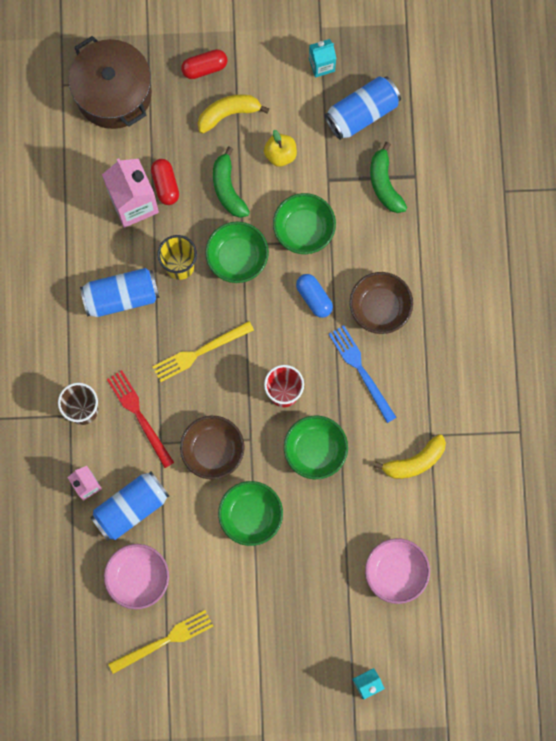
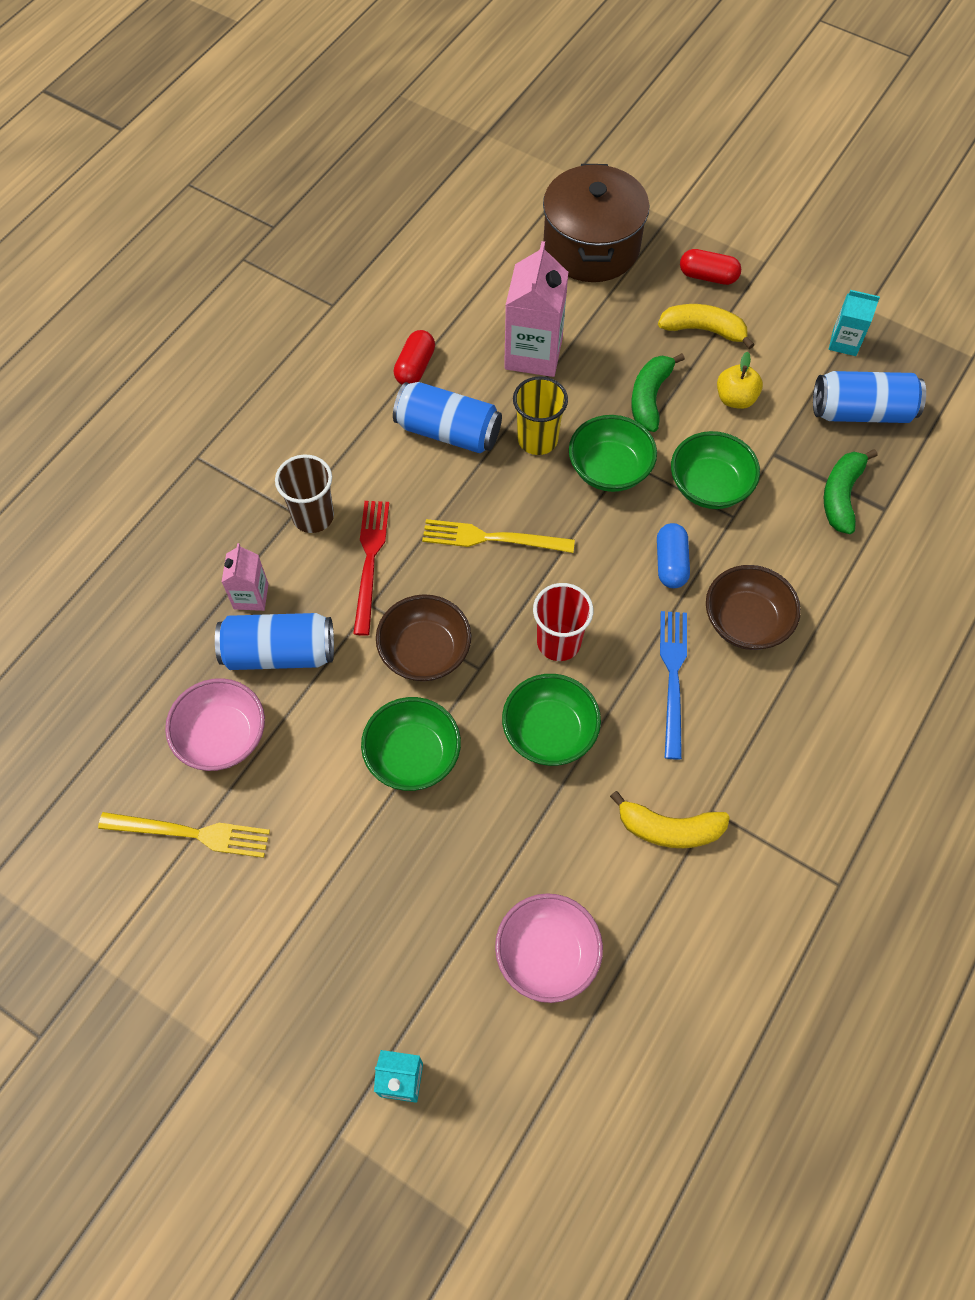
camera: 35 degrees right, 15 degrees down
red capsule [151,159,179,205] -> red capsule moved to [394,330,435,385]

